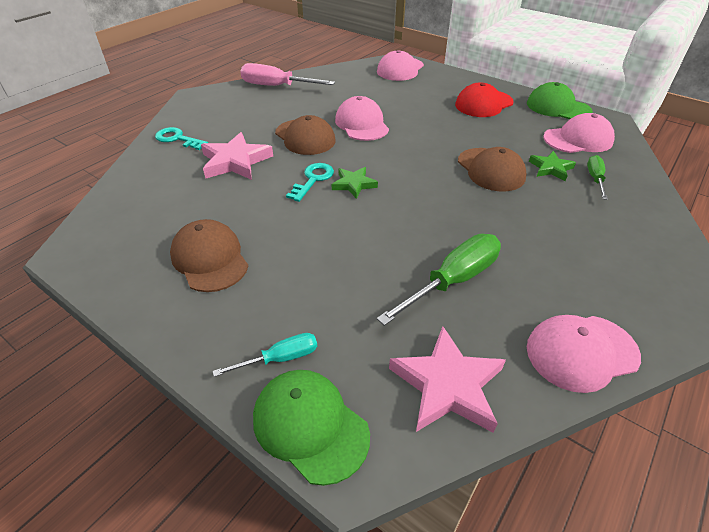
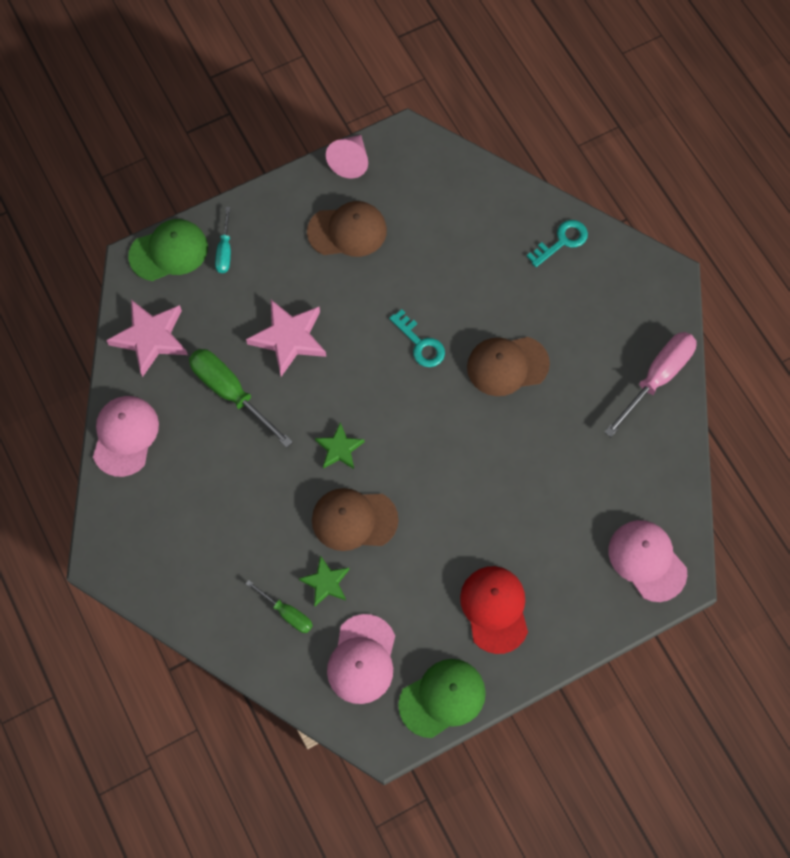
camera: 115 degrees right, 25 degrees up
pink star [201,132,273,180] -> pink star moved to [246,300,326,377]
green star [332,167,378,199] -> green star moved to [315,422,365,469]
pink cap [335,96,389,141] -> none
green screwdriver [377,234,501,326] -> green screwdriver turned 150 degrees clockwise [189,349,293,448]
none -> pink cone [326,135,368,179]

